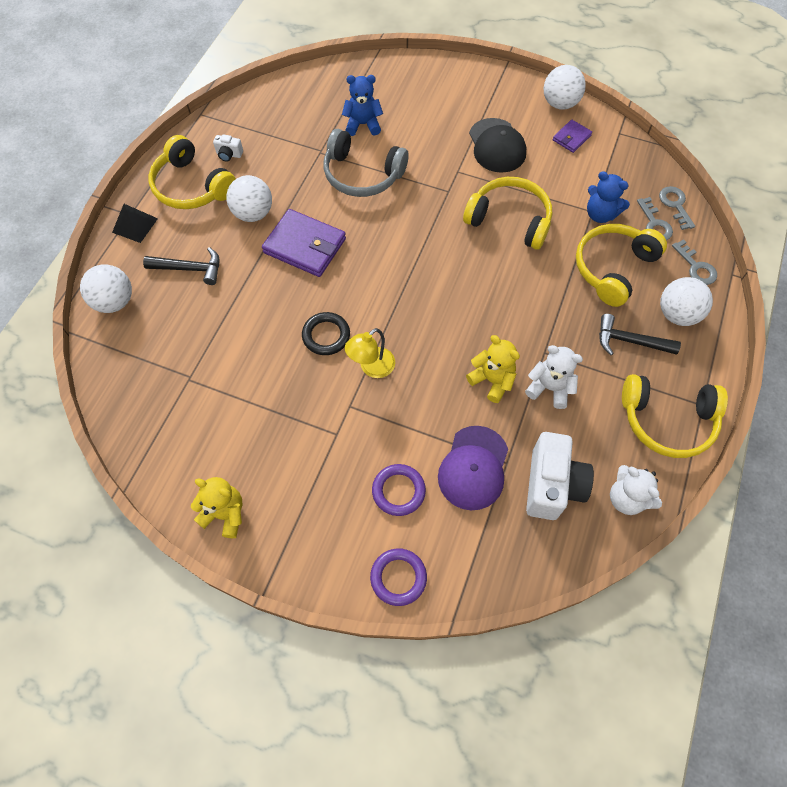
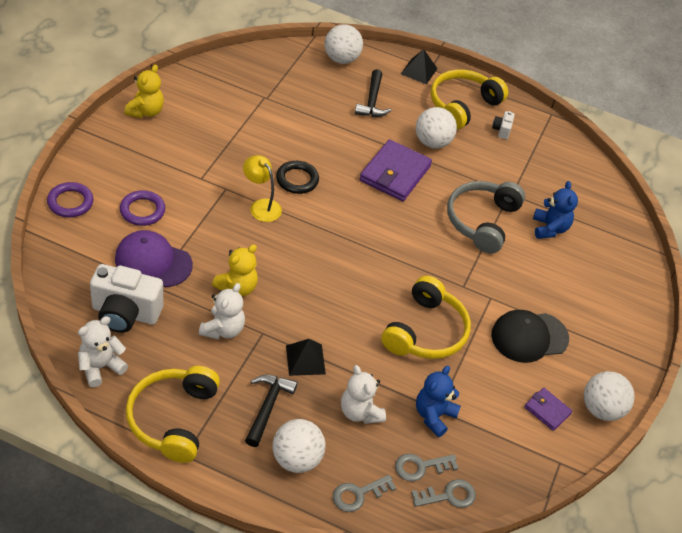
camera: 85 degrees right, 15 degrees down
yellow headphones [576,224,667,307] -> white teddy bear [341,365,386,424]
none -> black pyramid [286,339,326,376]

